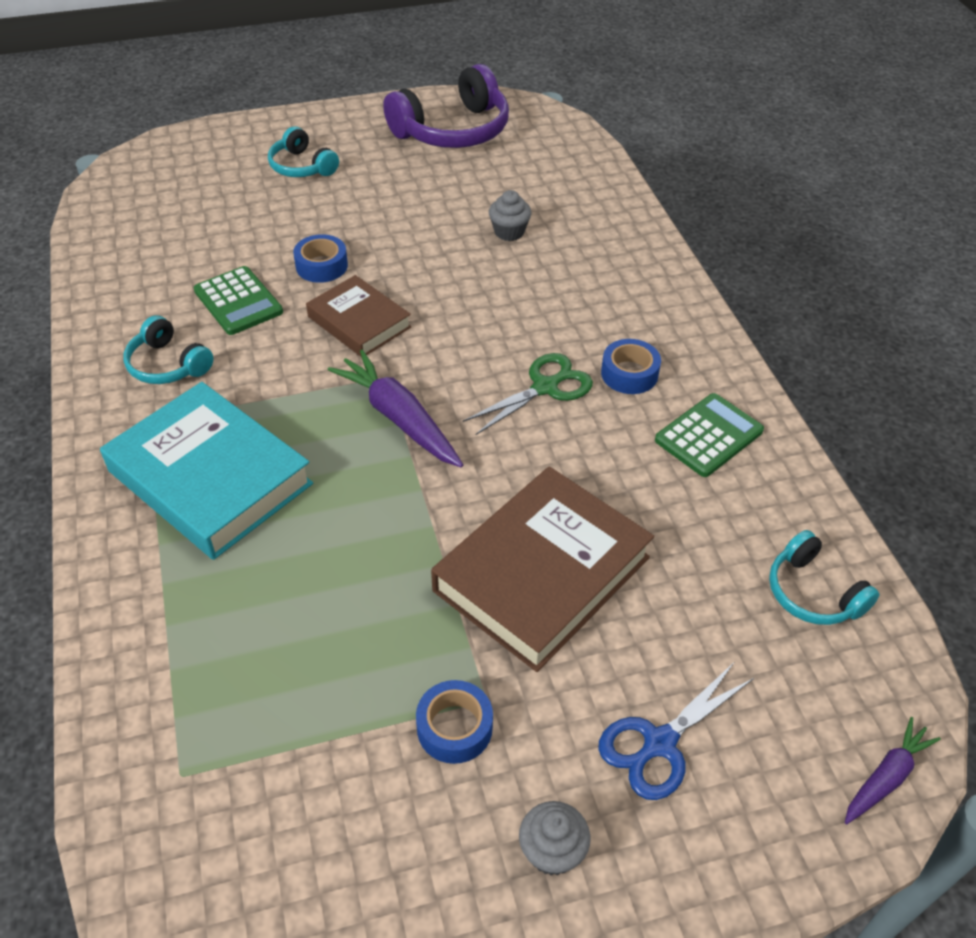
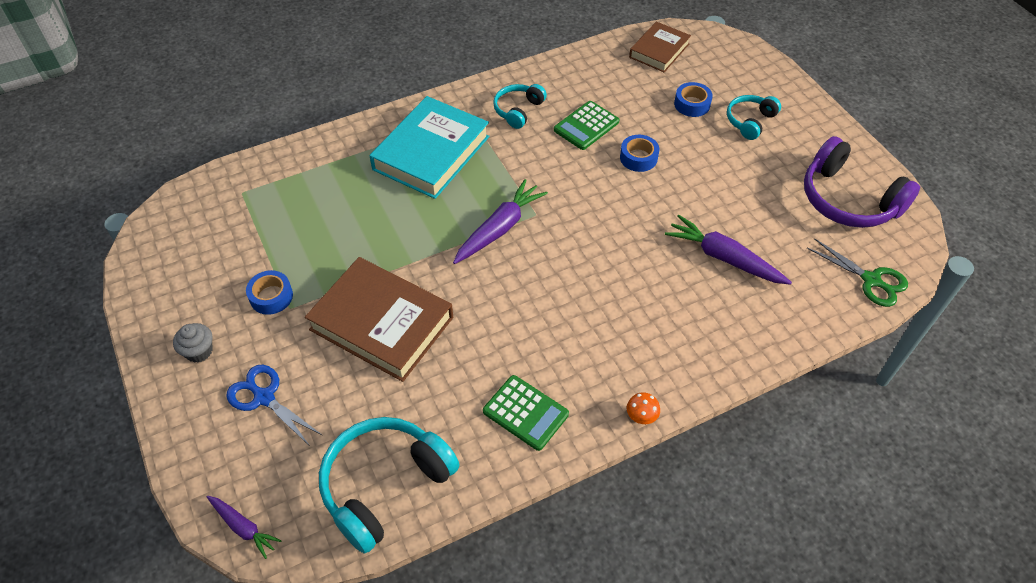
camera: 80 degrees right, 5 degrees up
brown book [306,275,411,357] -> brown book moved to [629,21,691,72]
green scissors [463,353,593,435] -> green scissors moved to [807,238,908,307]
grey cupcake [489,190,531,241] -> purple carrot [665,215,792,285]
blue tape [601,339,661,394] -> blue tape moved to [674,82,713,117]
turquoise headphones [769,530,879,625] -> turquoise headphones [319,417,459,554], size x1.81
none -> orange mushroom [627,392,660,424]

